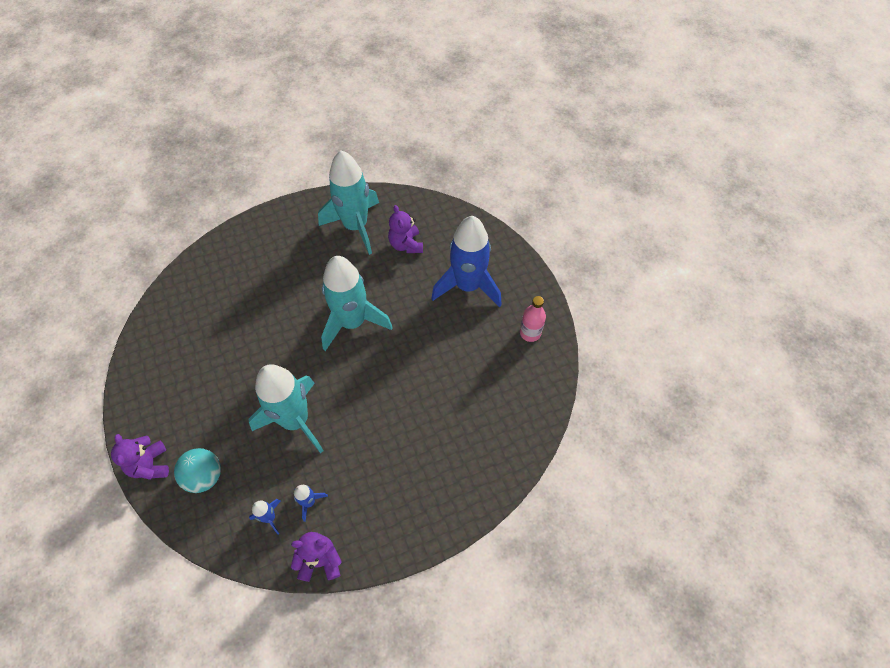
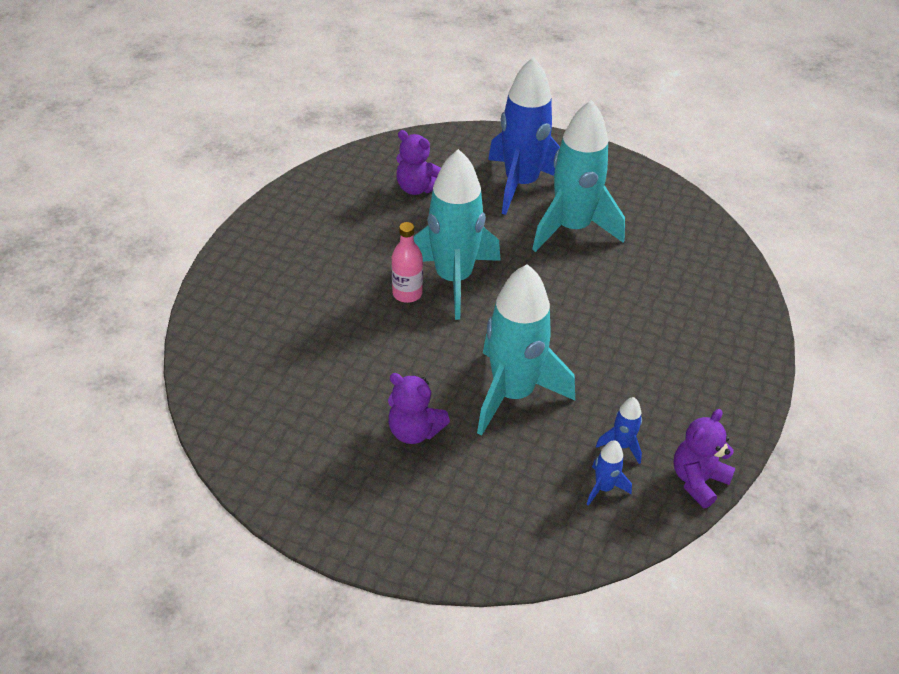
camera: 45 degrees left, 15 degrees down
purple teddy bear [111,434,169,480] -> purple teddy bear moved to [388,373,450,444]
turquoise ball [174,448,221,493] -> none
turquoise rocket [318,150,379,255] -> turquoise rocket moved to [532,100,625,252]
pink bottle [520,296,546,342] -> pink bottle moved to [392,222,423,303]

